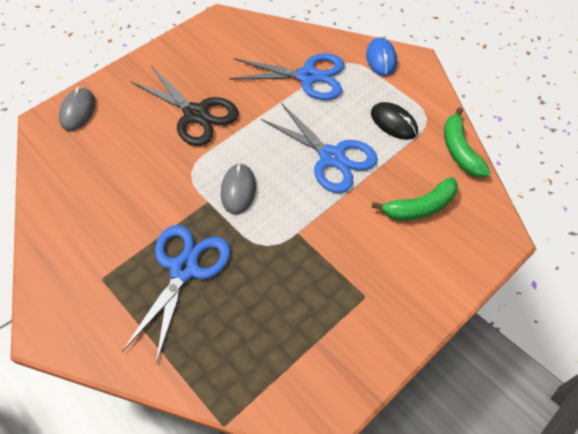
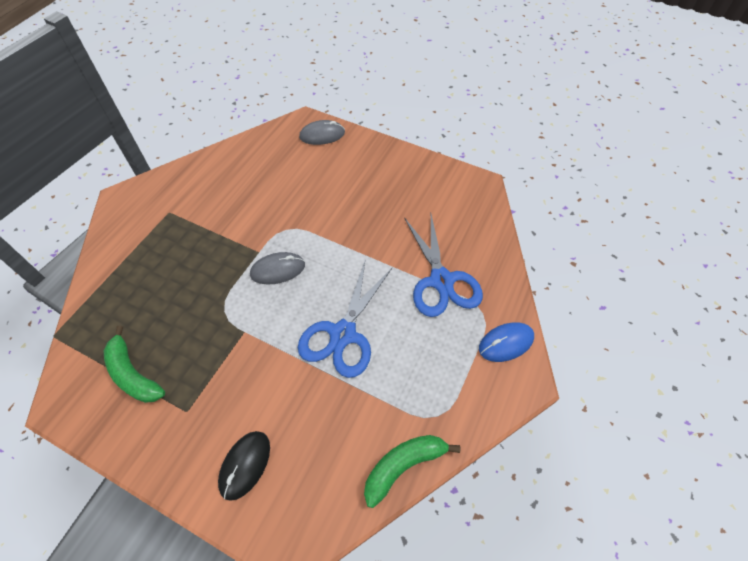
camera: 70 degrees right, 0 degrees up
blue scissors [122,225,231,364] -> none
black scissors [131,66,239,146] -> none
black mouse [371,102,418,140] -> black mouse moved to [218,431,270,501]
green banana [372,177,458,220] -> green banana moved to [104,326,165,403]

